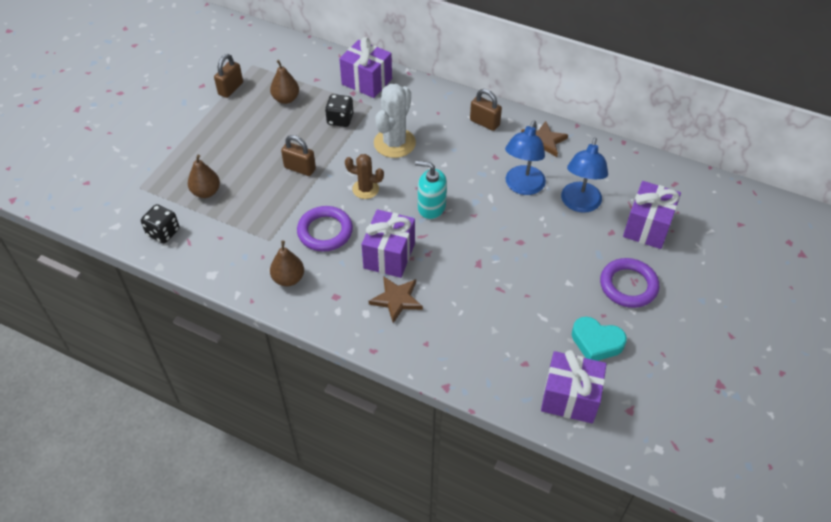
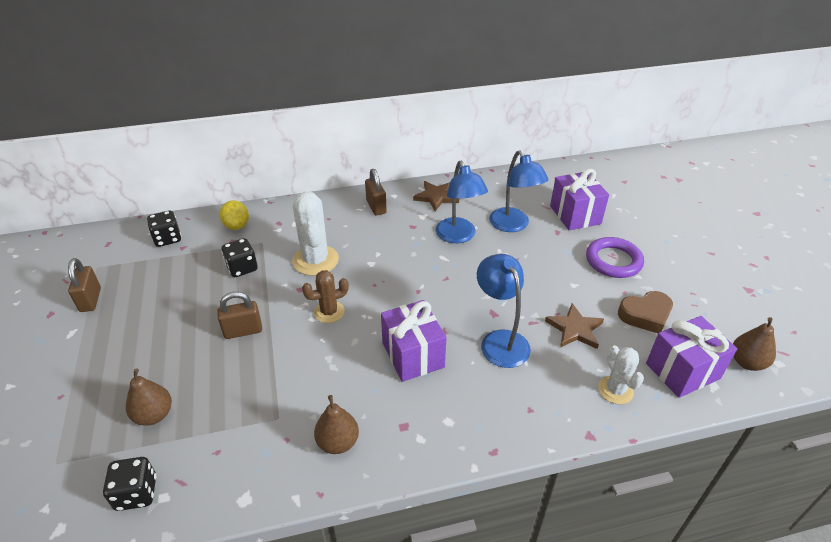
camera: 40 degrees left, 10 degrees down
brown pear [270,60,299,104] -> brown pear moved to [733,317,776,371]
purple ring [297,206,353,252] -> none
purple gift [339,37,392,98] -> yellow lemon [220,200,249,230]
brown star [369,276,423,323] -> brown star moved to [545,303,604,349]
turquoise soap dispenser [415,161,447,219] -> none
brown padlock [470,89,502,131] -> brown padlock turned 75 degrees clockwise [365,169,387,216]
turquoise heart [572,317,627,361] -> brown heart [618,291,673,333]
none -> black dice [147,211,181,247]
none -> blue lamp [477,254,531,368]
none -> white cactus [598,345,644,404]

